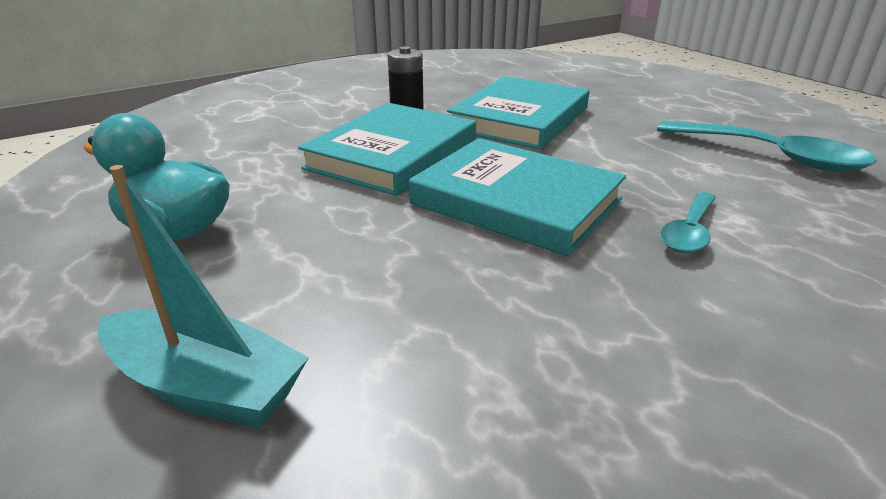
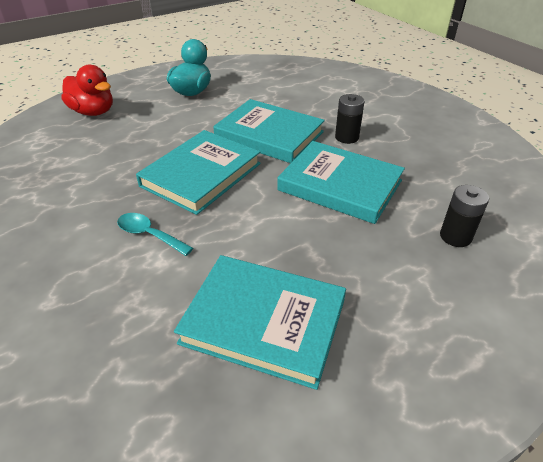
camera: 90 degrees right, 10 degrees up
turquoise boat [98,165,309,428] -> red duck [62,64,113,116]
turquoise spoon [657,121,877,172] -> turquoise book [174,255,346,390]
none -> black battery [440,185,489,247]

